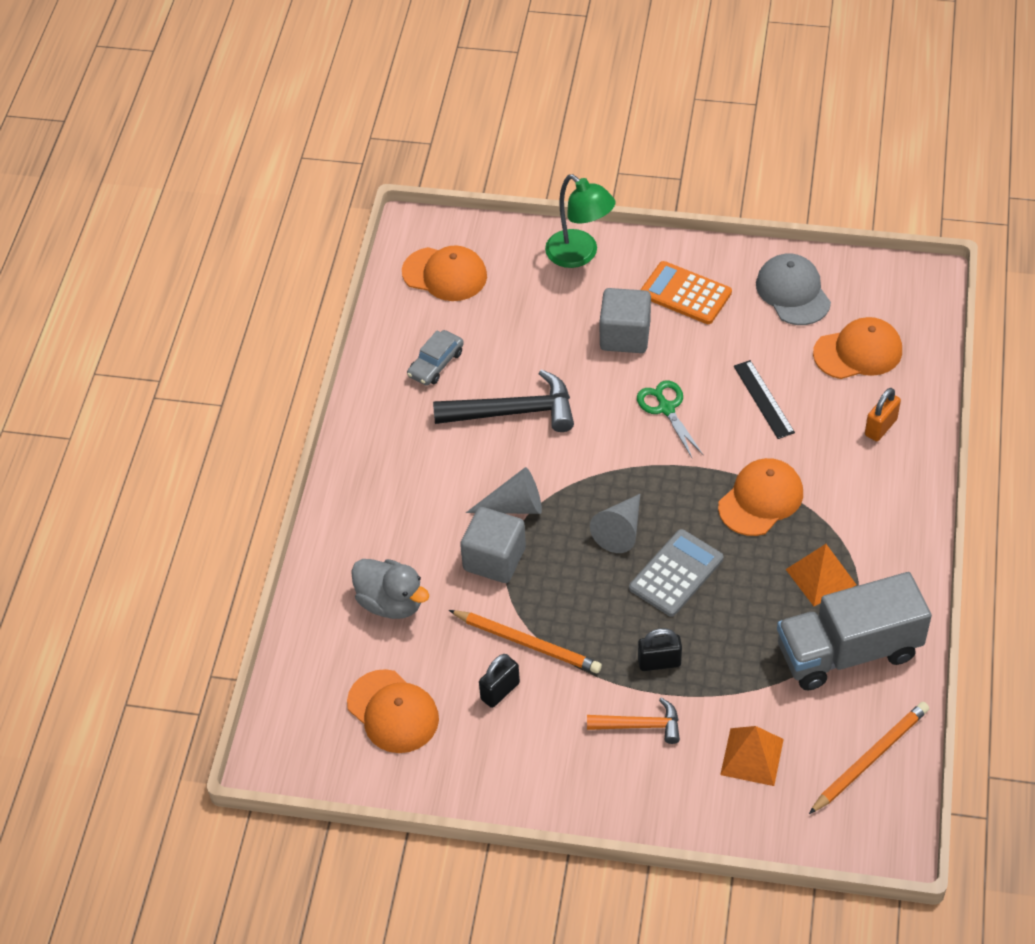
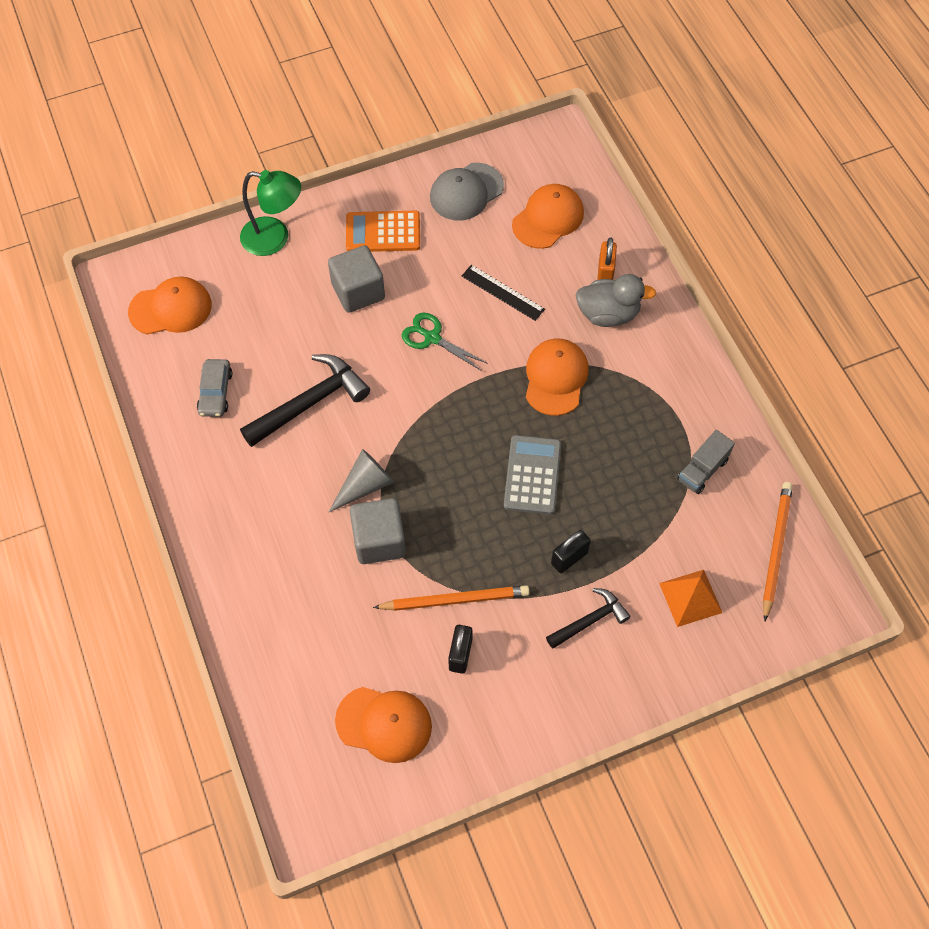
camera: 35 degrees left, 10 degrees up
grey duck [351,559,429,619] -> grey duck moved to [576,274,656,327]
orange hammer [587,697,680,744] -> black hammer [546,588,631,649]
grey cone [590,494,640,553] -> none
grey cap [756,253,831,325] -> grey cap turned 75 degrees counterclockwise [430,163,504,221]
grey truck [777,572,932,690] -> grey truck [677,430,735,494], size x0.48
orange pyramid [786,544,857,606] -> none

